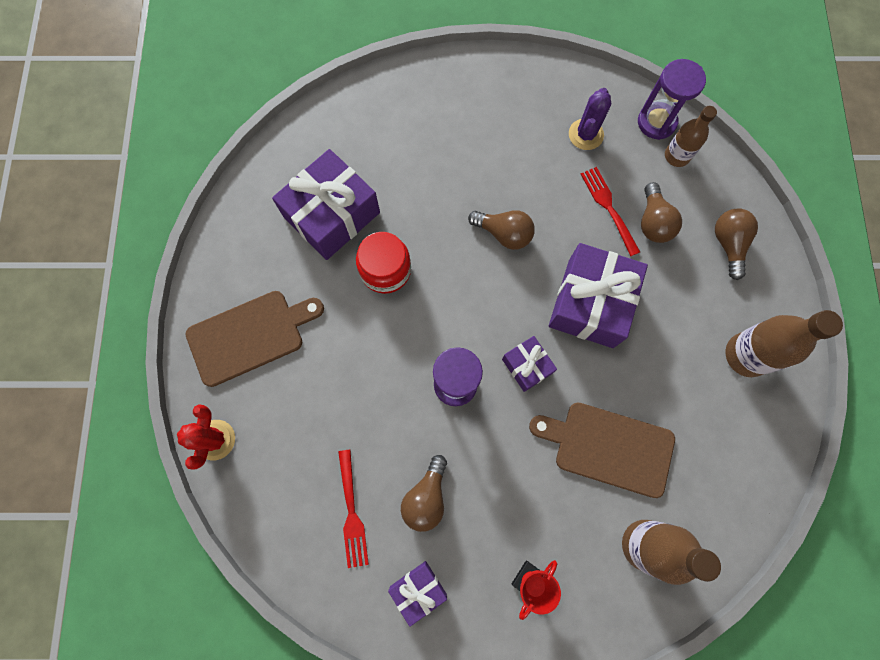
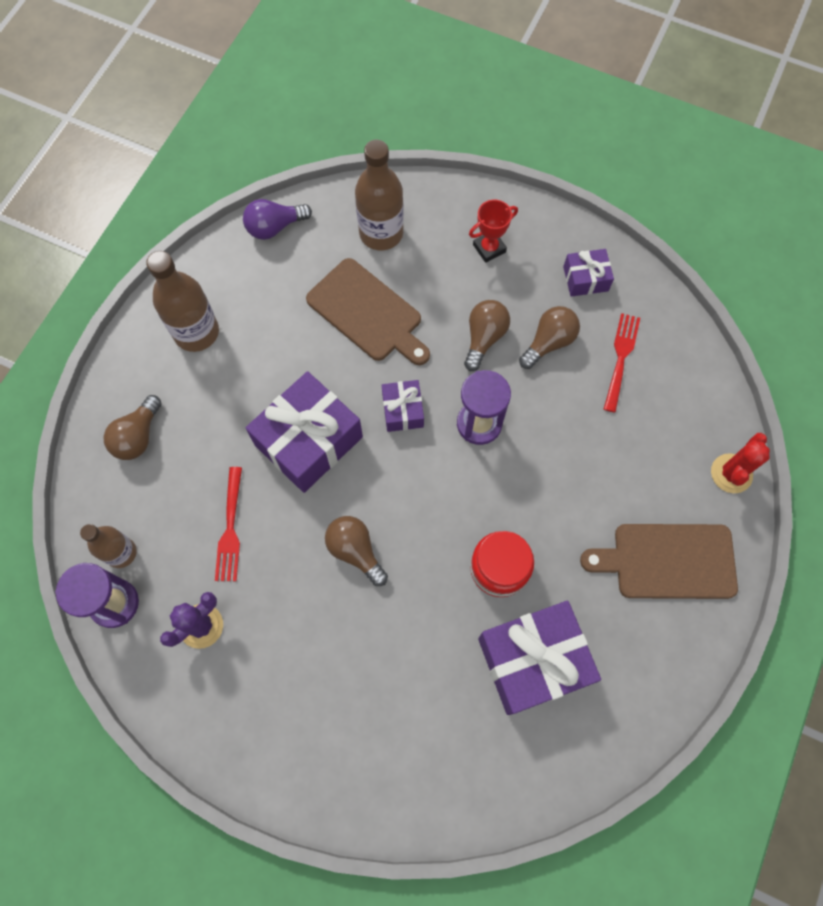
camera: 155 degrees left, 5 degrees down
brown light bulb [641,182,682,243] -> brown light bulb moved to [464,300,510,371]
none -> purple light bulb [243,199,312,240]

